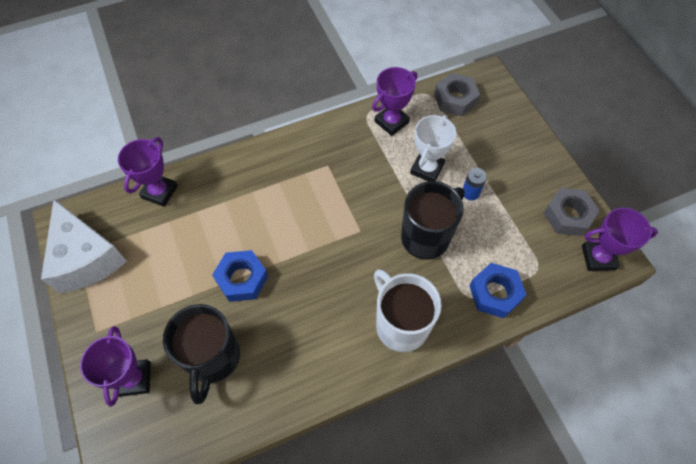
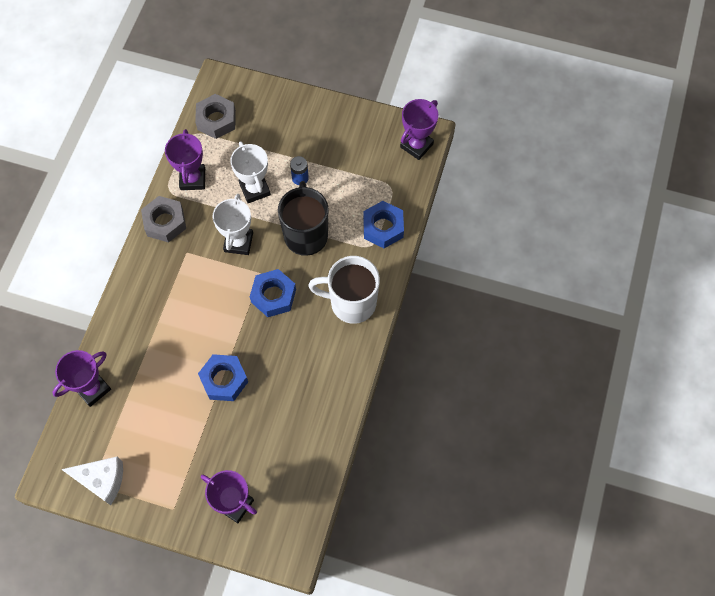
camera: 50 degrees left, 5 degrees up
white cheese [41,200,127,293] -> white cheese [61,457,123,505], size x0.66
purple trophy [118,137,178,207] -> purple trophy turned 75 degrees clockwise [52,350,111,407]
black mug [163,304,240,404] -> none
grey nut [543,188,600,236] -> grey nut moved to [141,196,186,243]
none -> white trophy [213,194,253,255]
none -> blue nut [250,269,296,317]

